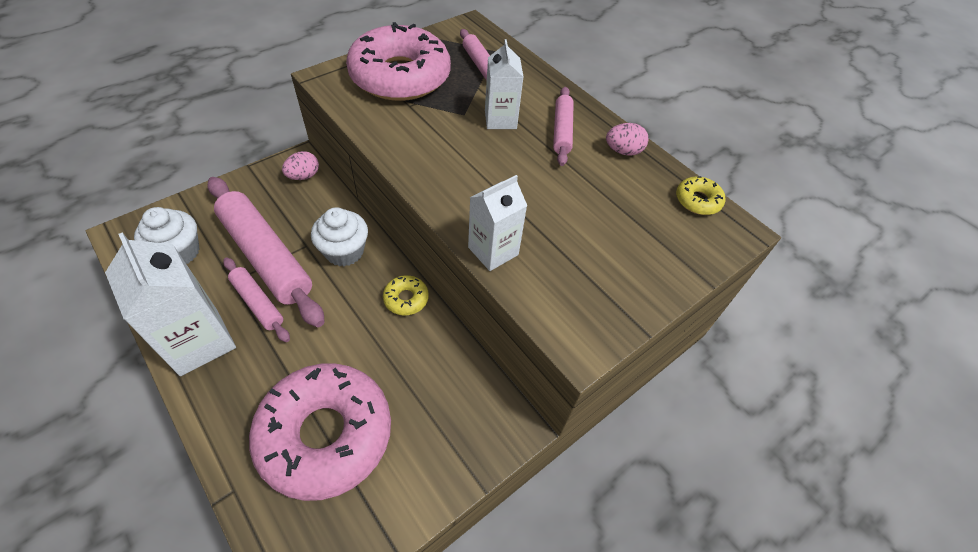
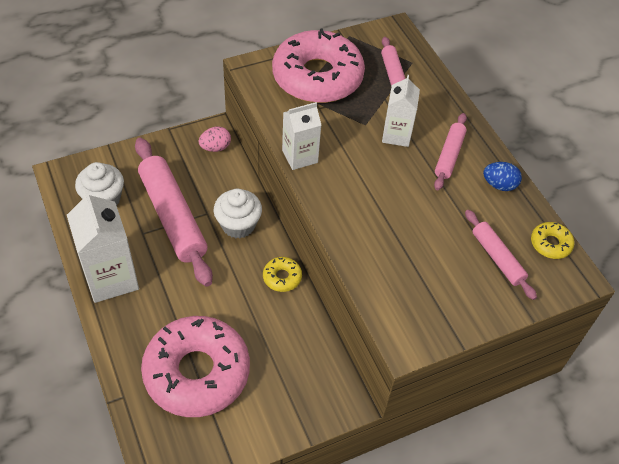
camera: 15 degrees right, 0 degrees up
pink rolling pin [223,258,290,342] -> pink rolling pin moved to [465,210,537,300]
white carton [468,175,527,271] -> white carton moved to [282,102,321,170]
pink egg [606,123,648,156] -> blue egg [483,162,522,191]

